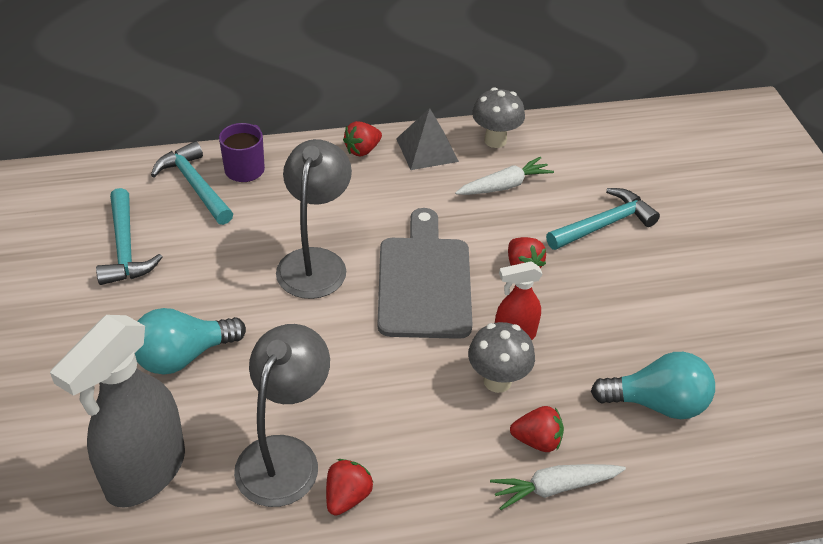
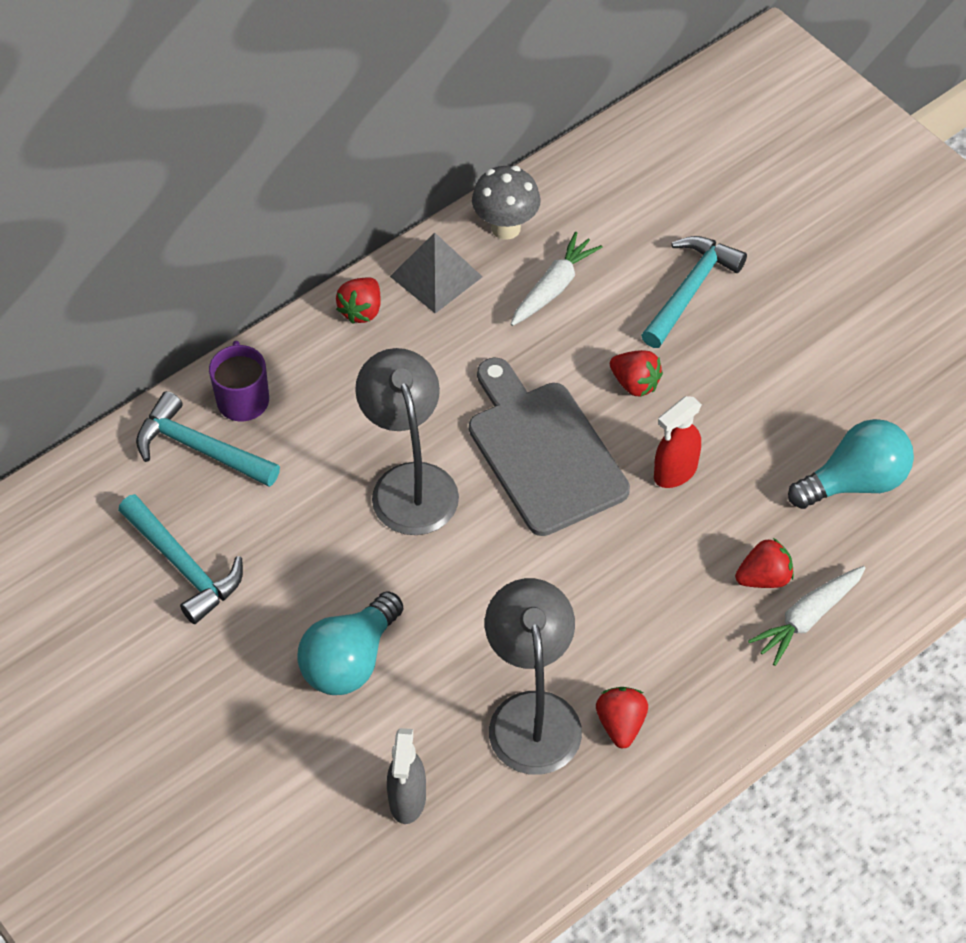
camera: 25 degrees left, 10 degrees up
grey spray bottle [50,315,185,508] -> grey spray bottle [387,728,426,824], size x0.52
grey mushroom [468,322,535,393] -> none

